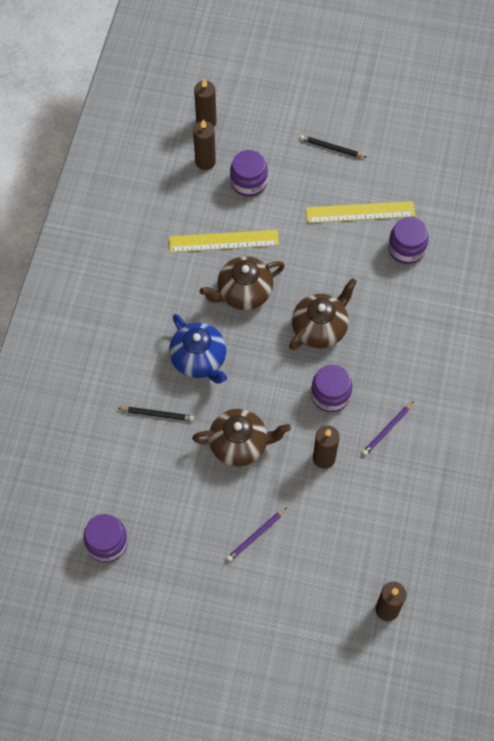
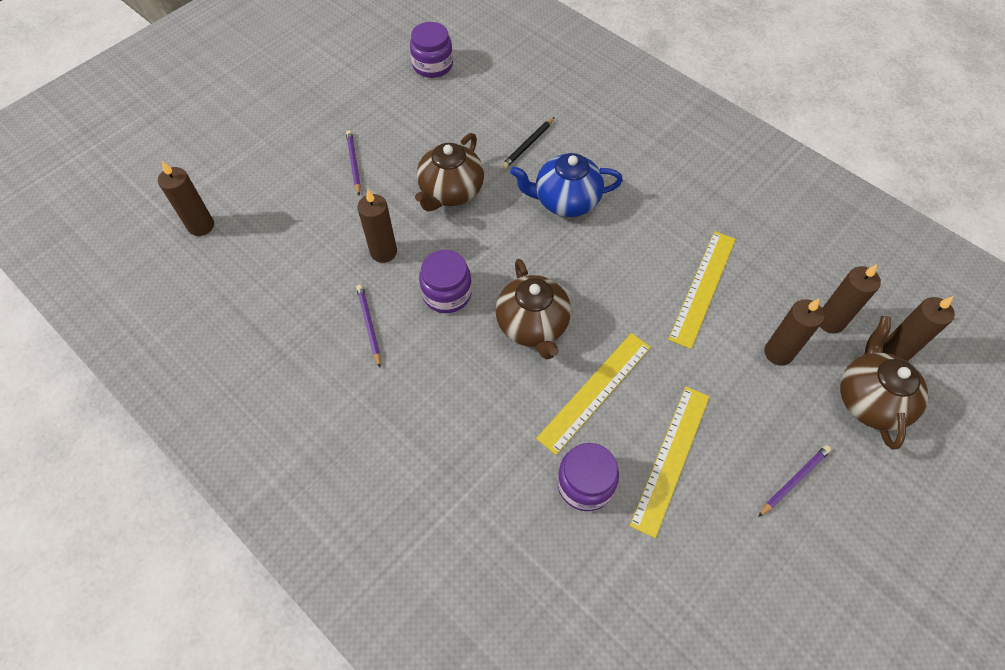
camera: 120 degrees right, 5 degrees down
brown teapot [199,256,285,310] -> brown teapot moved to [840,316,928,450]
purple jar [230,150,268,197] -> brown candle [764,299,825,366]
black pencil [300,135,367,158] -> purple pencil [758,445,832,517]
none -> yellow ruler [536,333,651,455]

